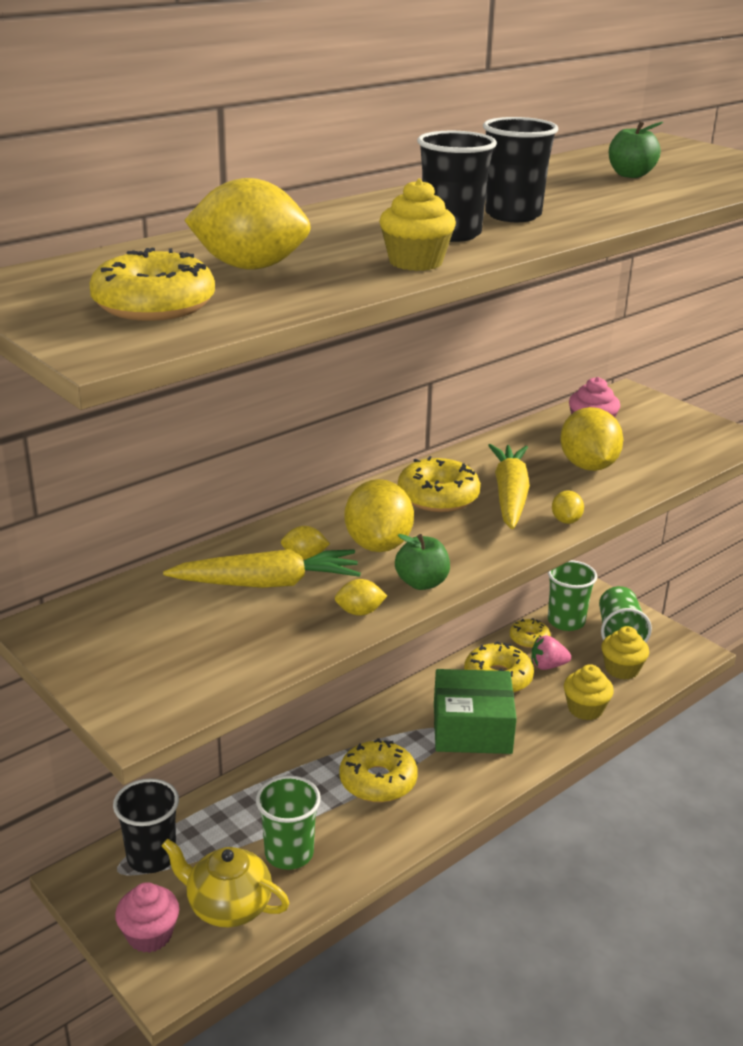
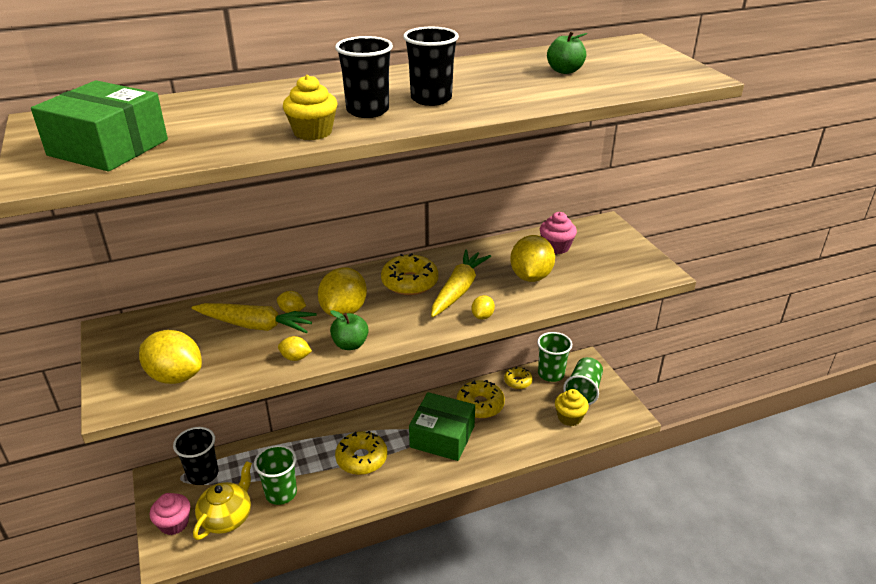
camera: 20 degrees right, 5 degrees up
yellow donut [90,248,215,321] -> green box [31,80,168,171]
yellow teapot [161,839,290,927] -> yellow teapot turned 75 degrees clockwise [193,461,252,540]
yellow lemon [184,178,311,270] -> yellow lemon moved to [139,330,202,384]
pink strawberry [532,635,571,670] -> none
yellow cupcake [564,664,614,720] -> none

